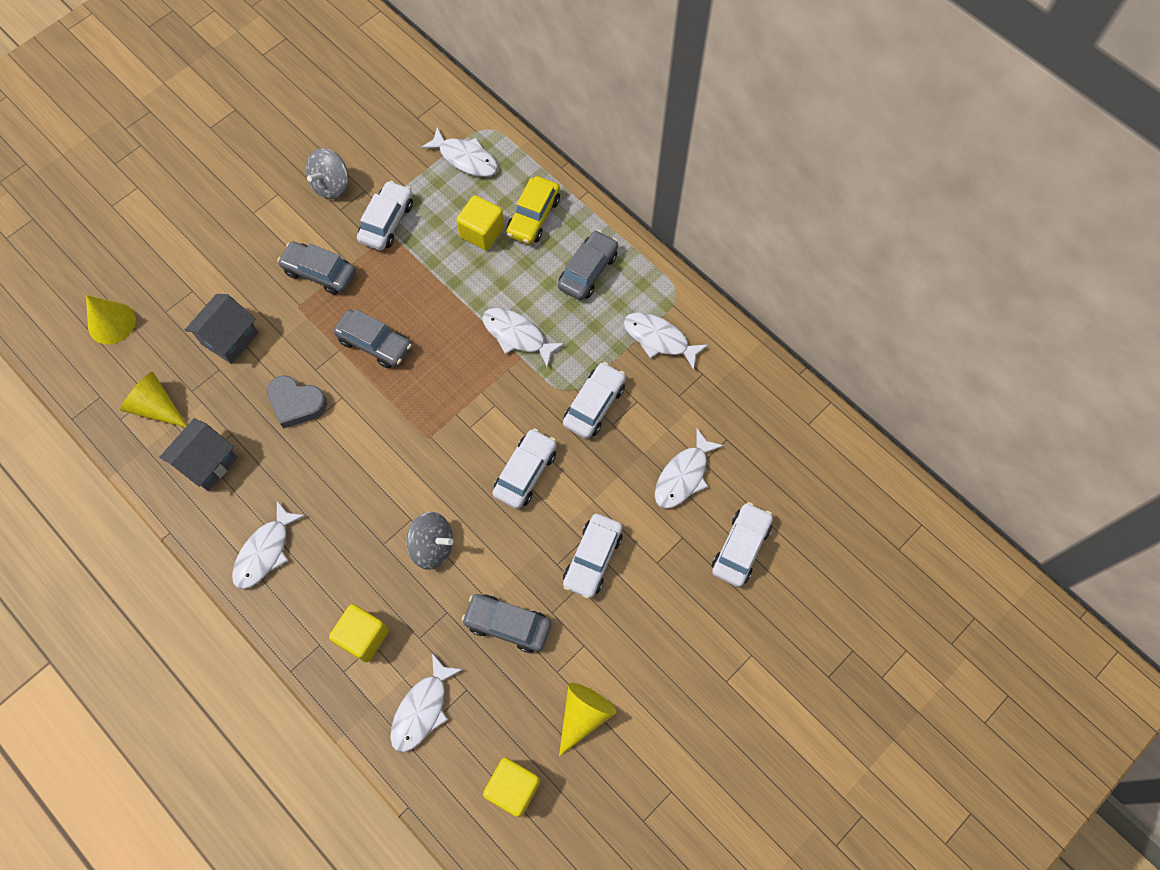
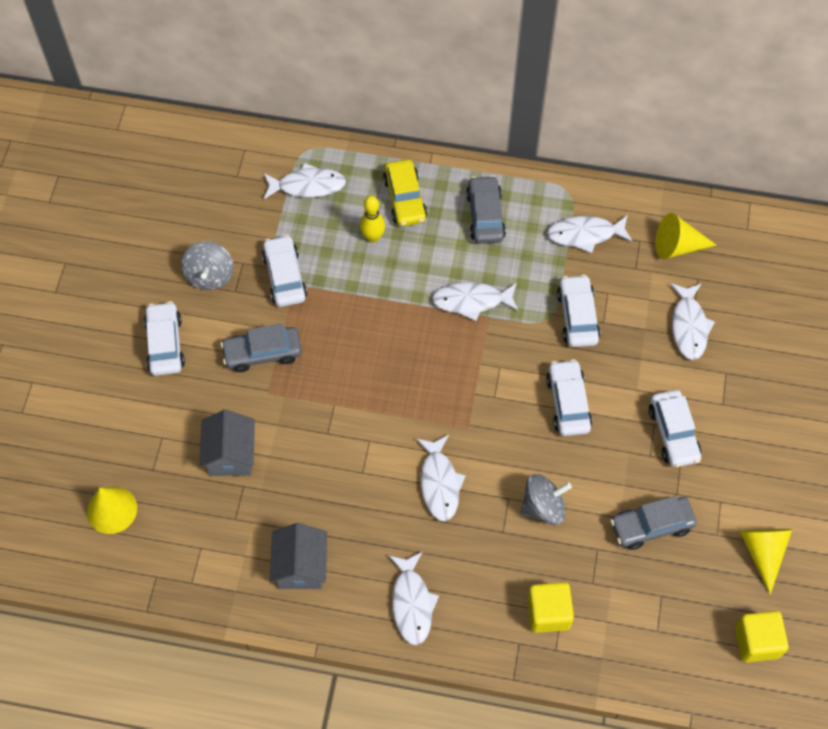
camera: 35 degrees left, 5 degrees down
yellow cone [120,372,187,428] -> yellow cone moved to [655,213,717,259]
grey heart [267,375,327,429] -> none
grey car [333,309,412,368] -> none
white fish [390,653,463,752] -> white fish moved to [416,435,466,521]
yellow cube [456,195,504,251] -> yellow bowling pin [360,196,385,243]
white car [712,502,773,587] -> white car moved to [144,301,185,376]

